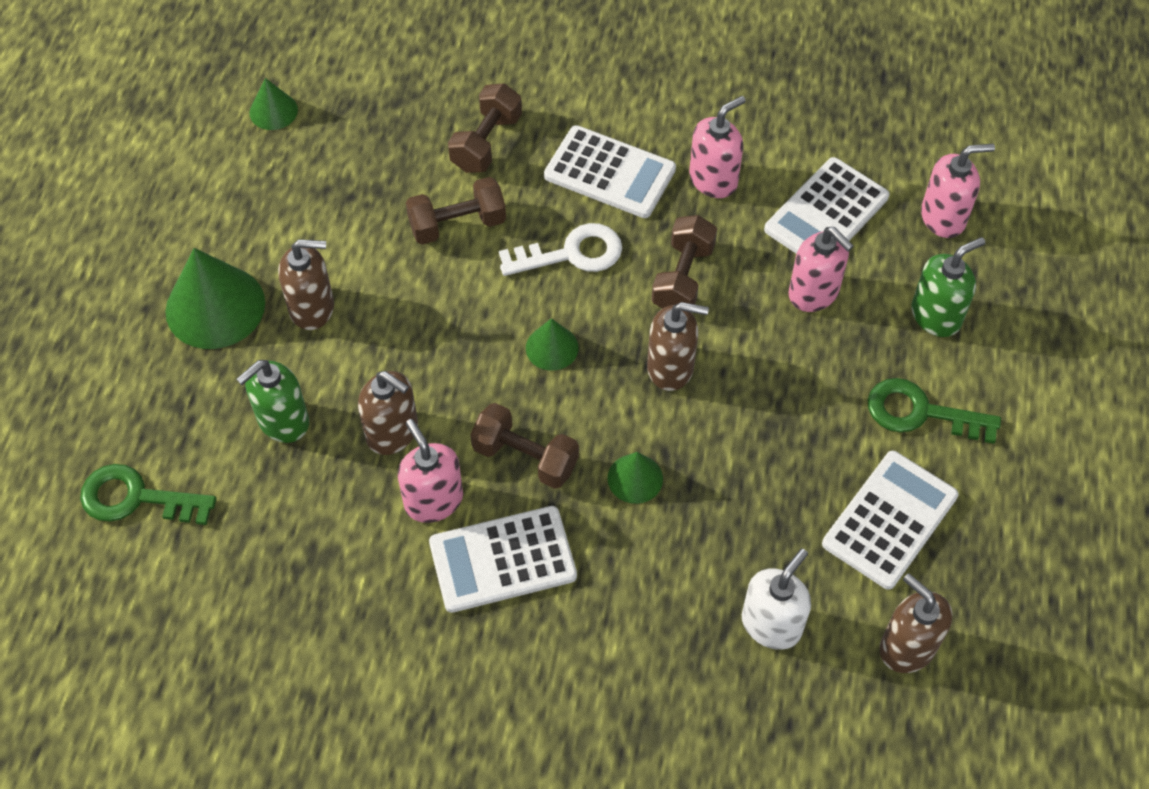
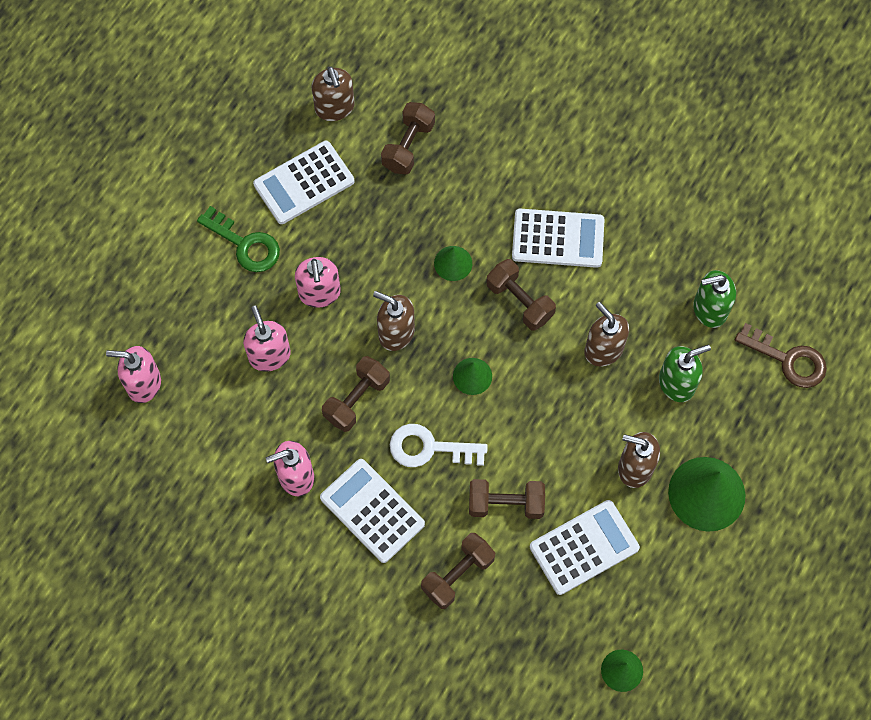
camera: 160 degrees left, 10 degrees up
green key [80,464,216,525] -> brown key [735,323,827,388]
pink soap dispenser [398,419,463,523] -> pink soap dispenser moved to [295,257,341,308]
white soap dispenser [742,549,811,650] -> brown dumbbell [381,102,435,175]
white calculator [764,157,889,254] -> white calculator moved to [530,500,640,595]
green soap dispenser [911,237,985,337] -> green soap dispenser moved to [693,270,736,328]

